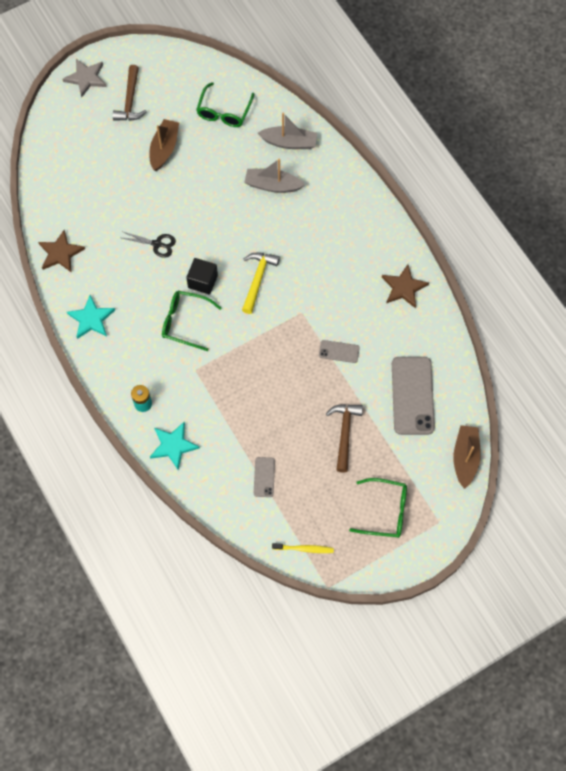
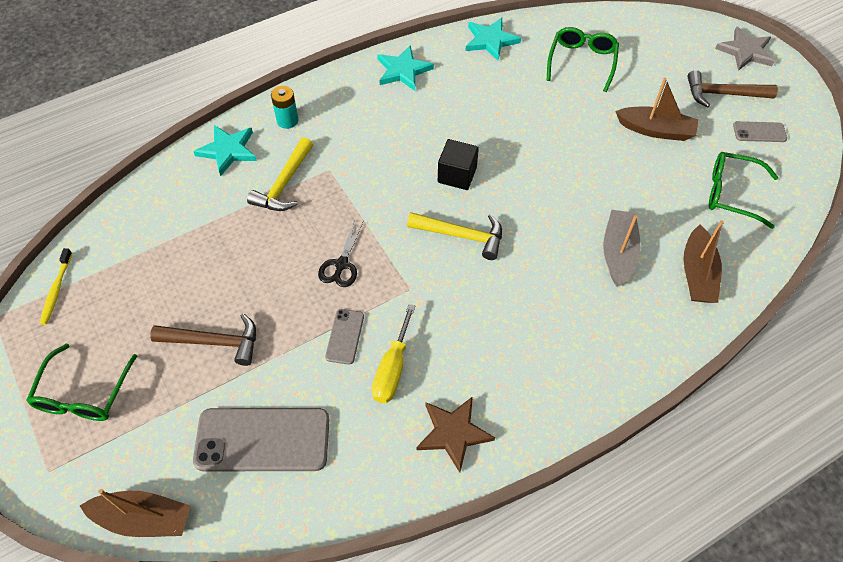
camera: 90 degrees right, 10 degrees down
brown star [38,230,85,273] -> turquoise star [465,18,521,61]
black scissors [122,232,176,258] -> black scissors moved to [318,219,363,287]
green glasses [162,291,222,351] -> green glasses moved to [546,27,619,92]
grey phone [254,457,275,497] -> grey phone moved to [733,121,787,142]
grey boat [258,113,317,149] -> brown boat [683,220,724,303]
none -> yellow hammer [247,137,313,211]
none -> yellow screwdriver [372,304,415,403]

